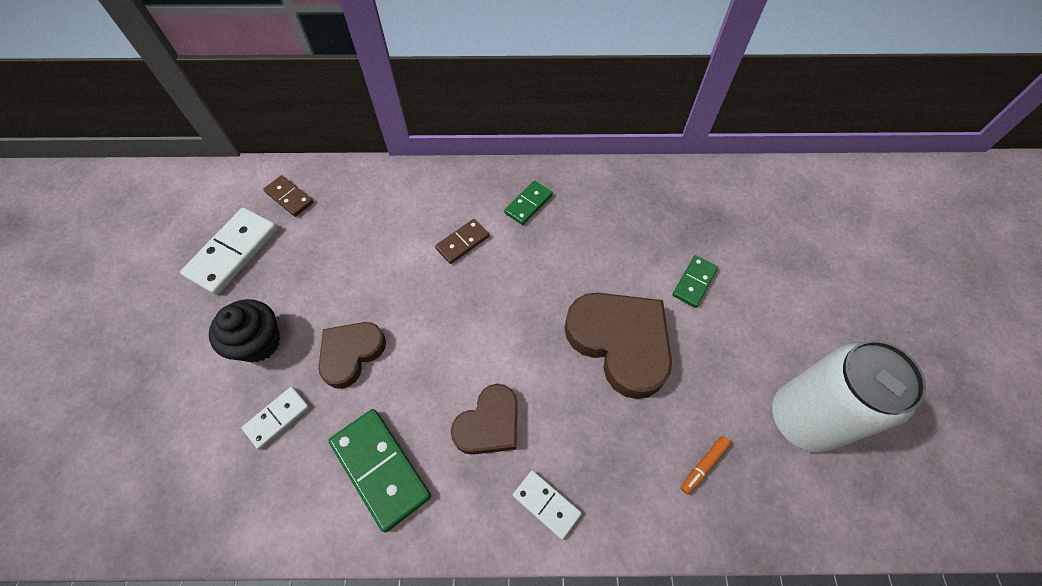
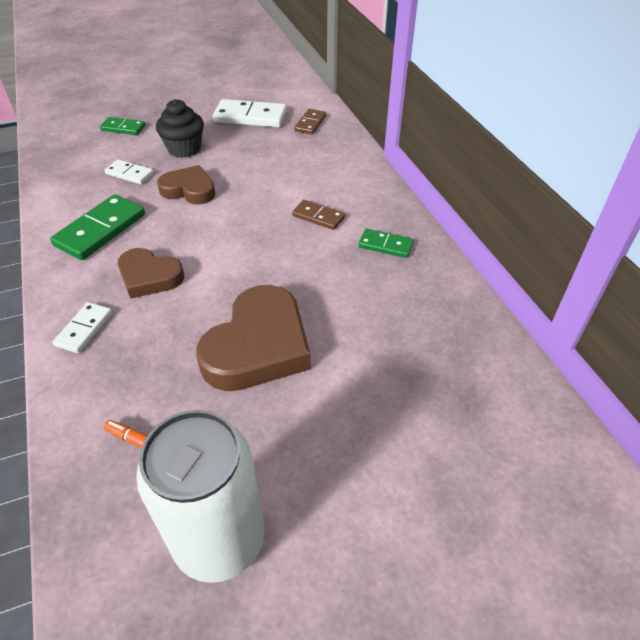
camera: 70 degrees right, 15 degrees down
green domino [672,255,718,308] -> green domino moved to [100,117,145,135]

